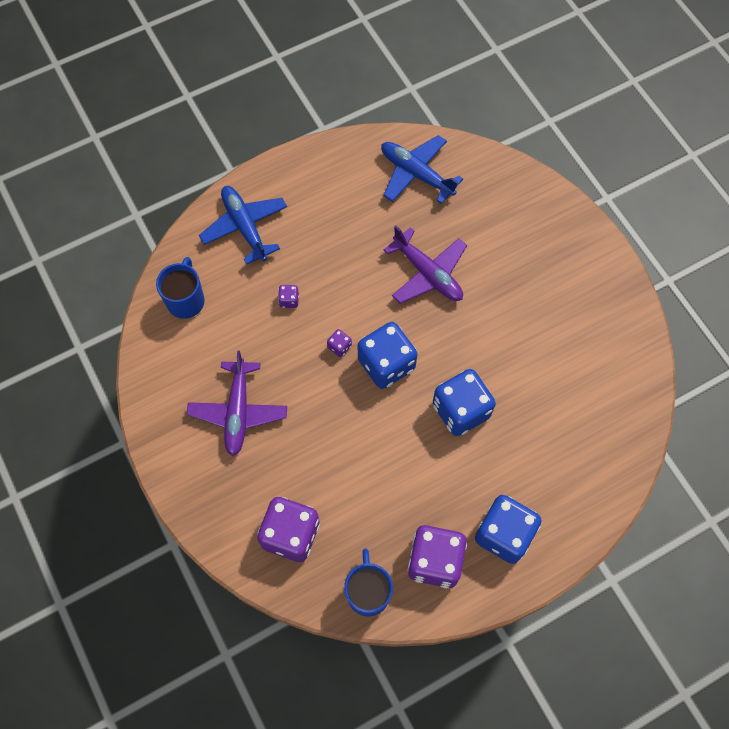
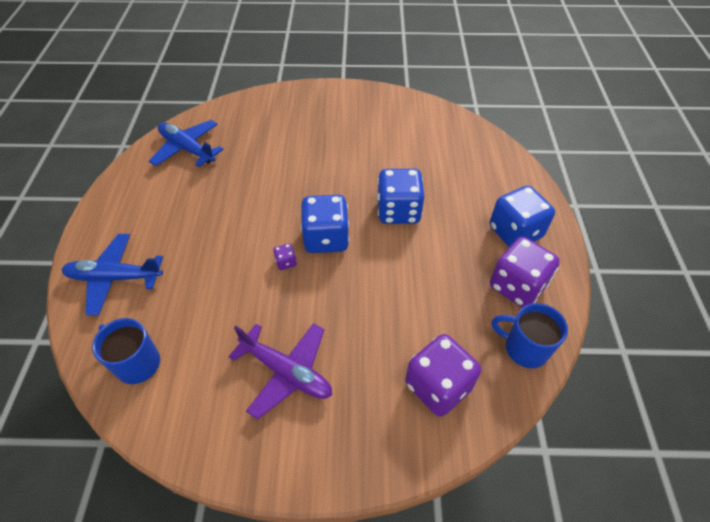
camera: 60 degrees left, 15 degrees down
purple dice [278,285,299,308] -> none
blue plane [381,135,463,204] -> blue plane turned 60 degrees clockwise [149,120,224,167]
purple plane [384,226,467,304] -> none

